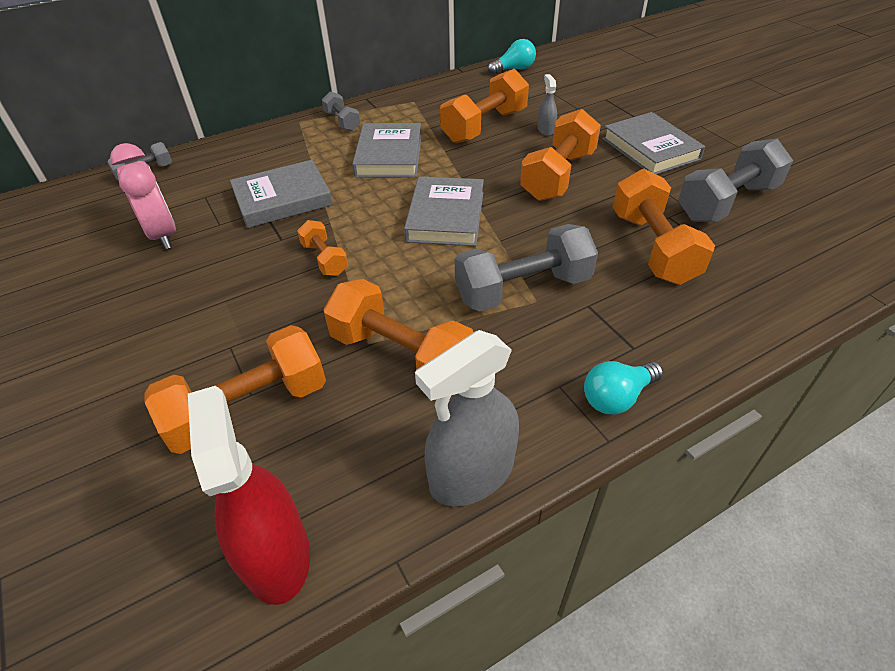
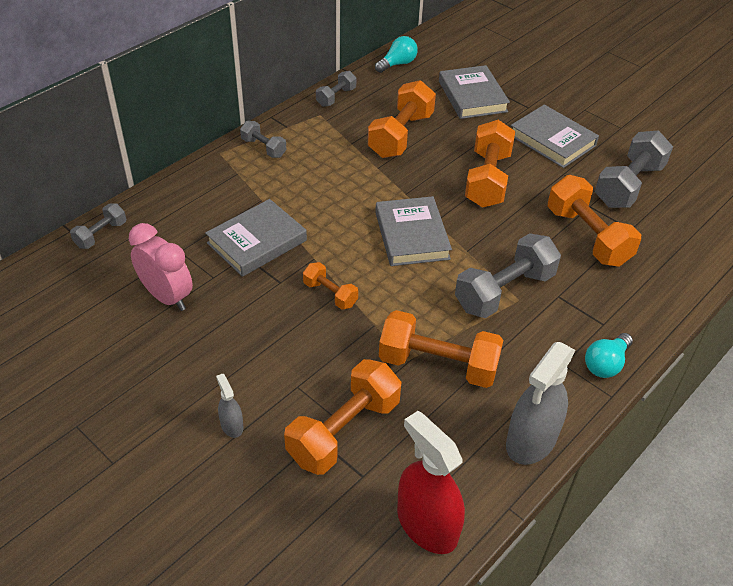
camera: 20 degrees left, 0 degrees up
grey book [352,123,422,178] -> grey book moved to [439,65,510,119]
grey spray bottle [538,74,557,136] -> grey spray bottle moved to [216,374,243,438]
none -> grey dumbbell [316,71,356,107]

